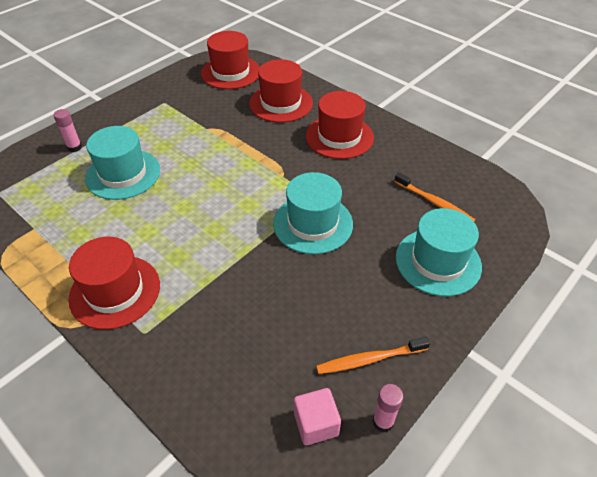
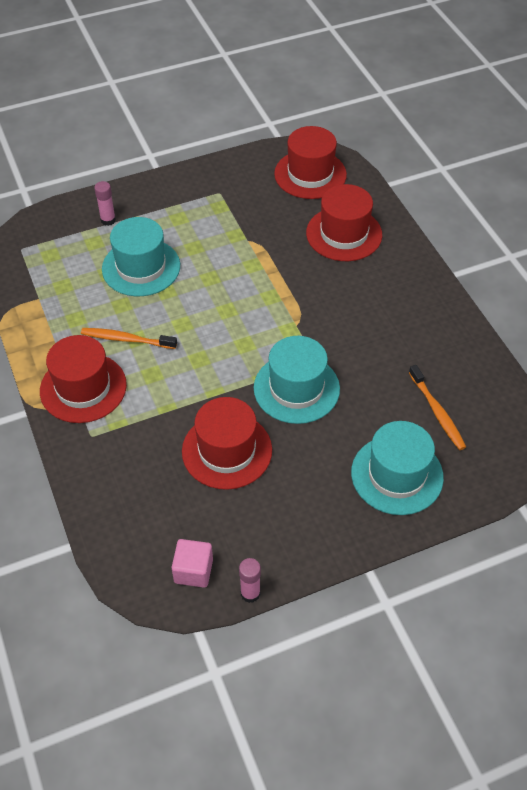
camera: 25 degrees right, 5 degrees up
red hat [306,91,374,159] -> red hat moved to [182,397,272,490]
orange toothbrush [316,337,430,374] -> orange toothbrush moved to [81,328,177,349]

